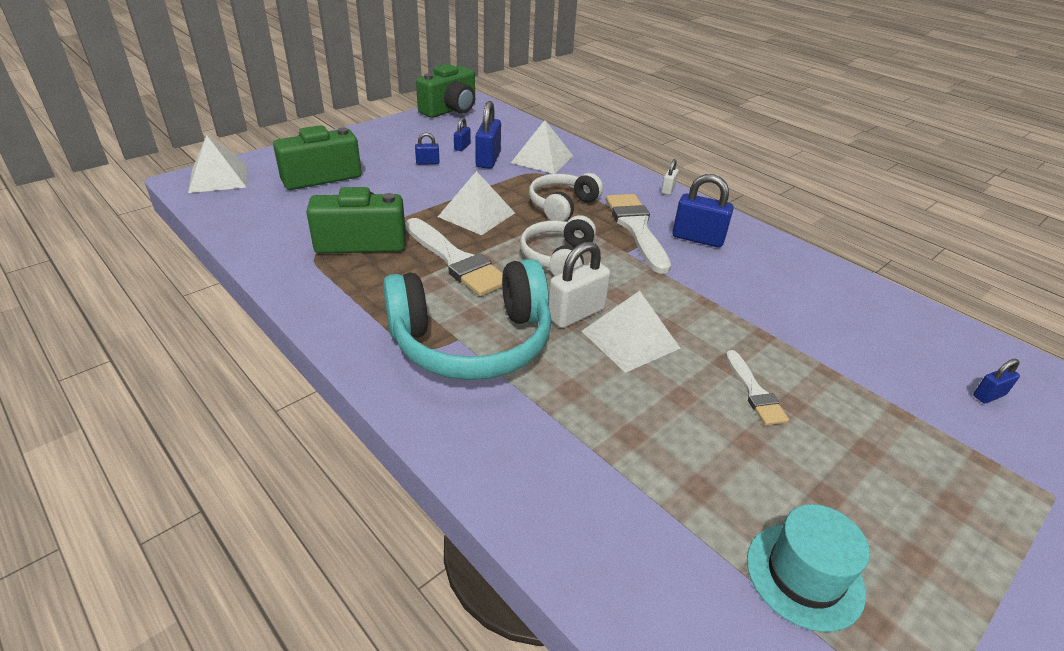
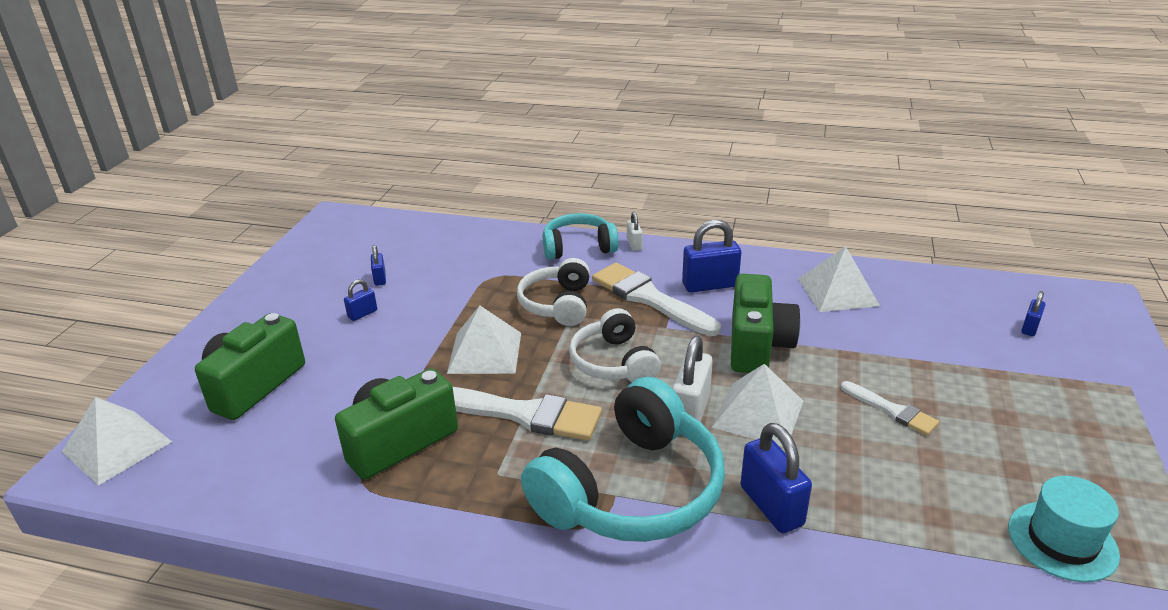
camera: 30 degrees left, 5 degrees down
green camera [416,64,475,118] -> green camera moved to [731,274,801,373]
blue padlock [475,101,501,169] -> blue padlock moved to [741,423,812,533]
white pyramid [511,120,573,174] -> white pyramid moved to [798,246,880,312]
none -> turquoise headphones [543,213,619,260]

